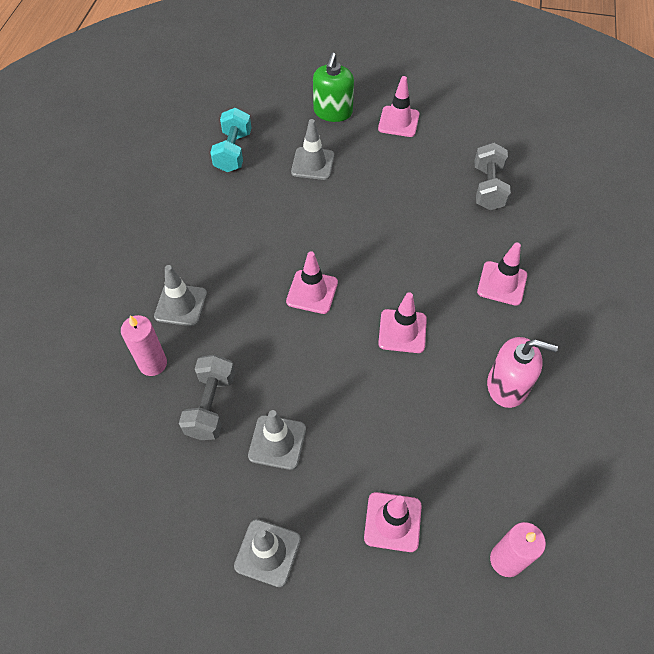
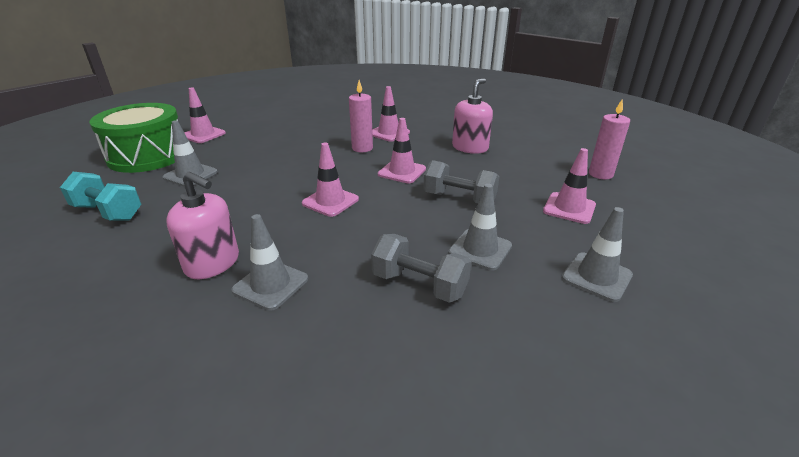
camera: 70 degrees left, 25 degrees down
pink candle [121,315,167,376] -> pink candle moved to [349,80,373,152]
green soap dispenser [313,53,354,122] -> green drum [90,103,178,173]
grey dumbbell [475,143,511,210] -> grey dumbbell moved to [423,160,499,203]
none -> pink soap dispenser [166,172,239,279]

